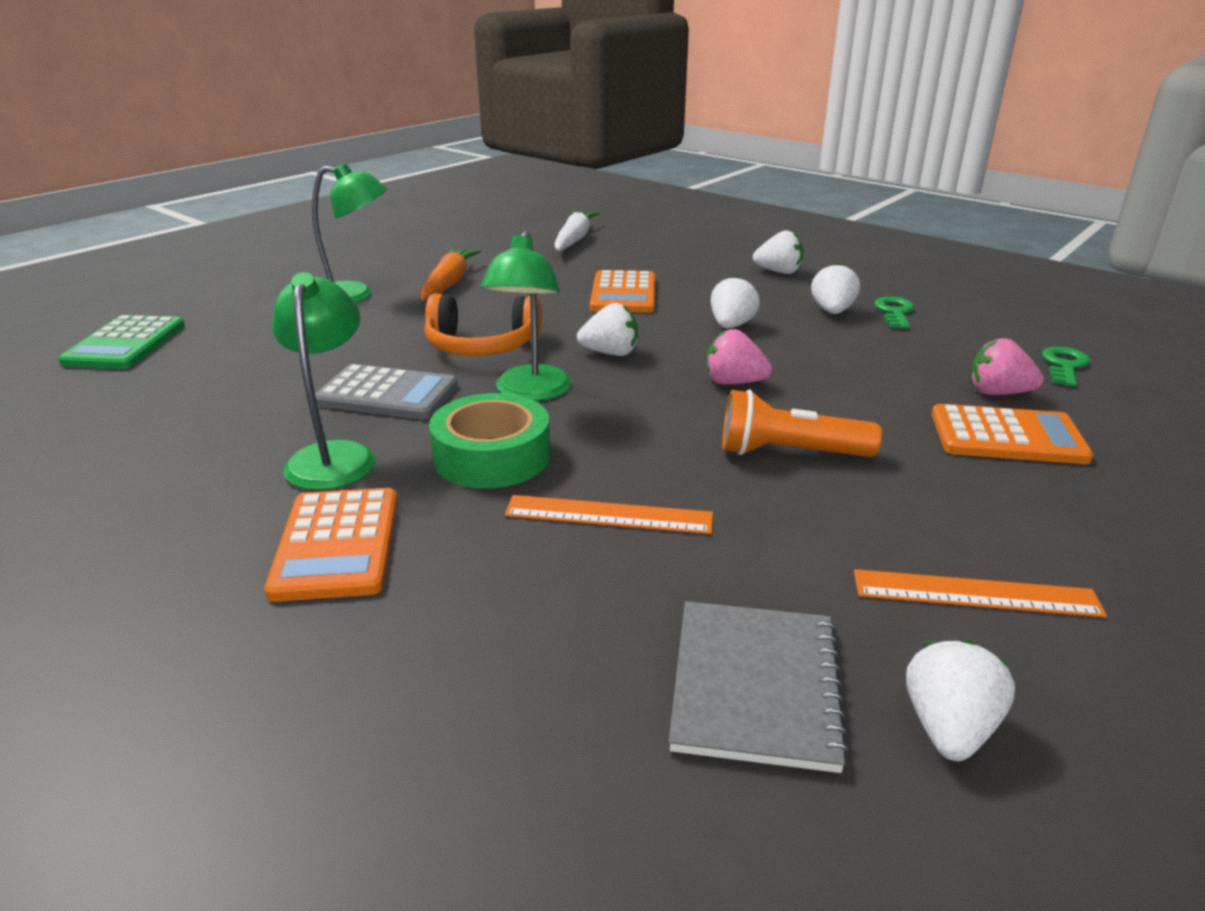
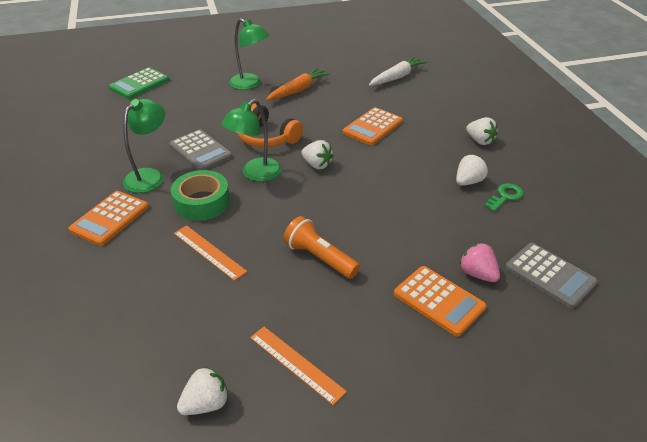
camera: 35 degrees right, 10 degrees up
grey notebook [669,601,850,773] -> none
pink strawberry [706,329,772,385] -> none
white strawberry [711,276,760,328] -> none
green key [1042,347,1090,386] -> grey calculator [505,243,598,308]

